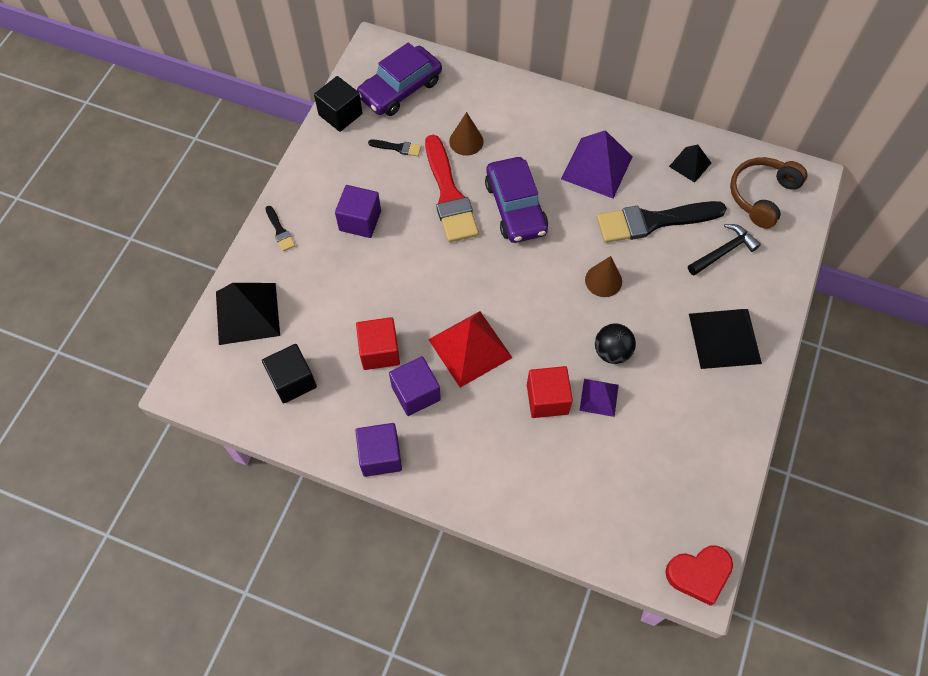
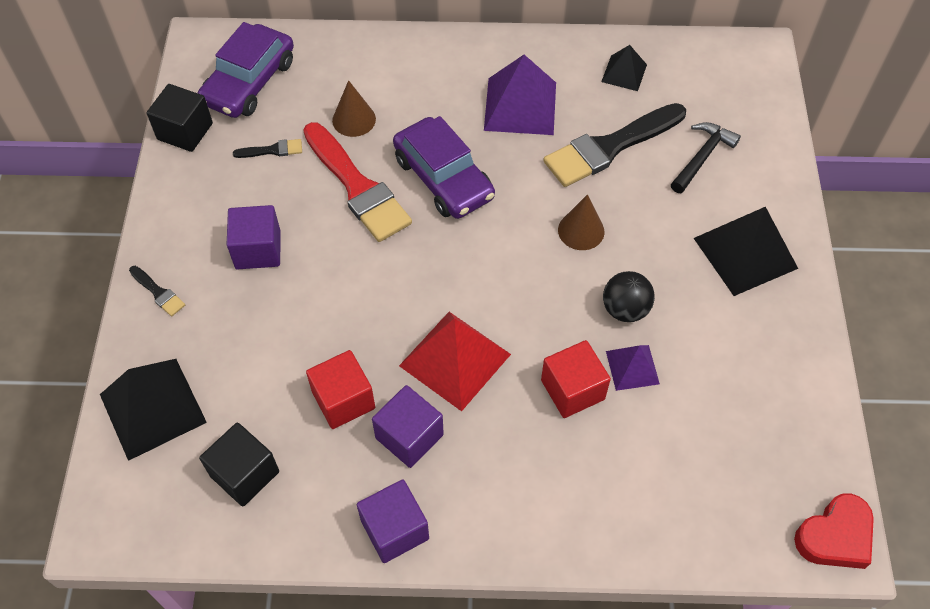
camera: 20 degrees left, 5 degrees down
brown headphones [730,157,807,229] -> none

